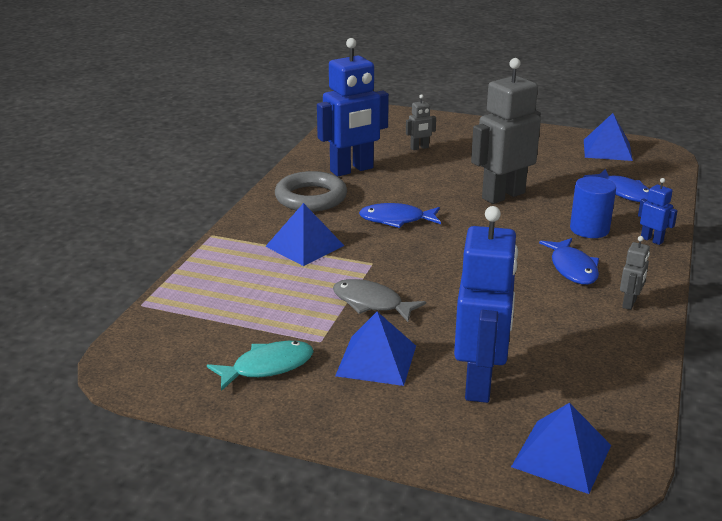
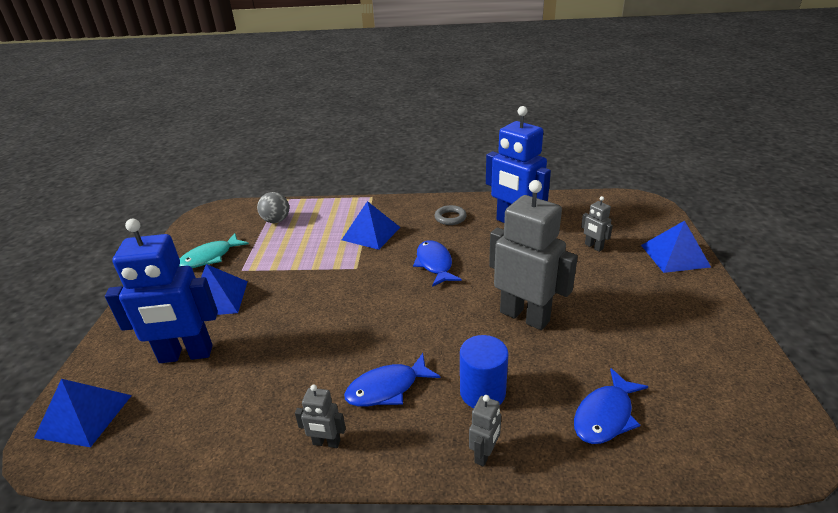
camera: 75 degrees right, 5 degrees up
turquoise fish [207,341,314,391] -> turquoise fish turned 90 degrees clockwise [179,233,249,268]
grey ring [275,171,347,212] -> grey ring [434,205,467,225], size x0.54
grey fish [333,279,426,322] -> none
blue pyramid [584,113,633,161] -> blue pyramid moved to [641,221,711,273]
blue robot [638,178,678,245] -> grey robot [469,395,501,467]
none -> grey ball [257,192,289,223]

